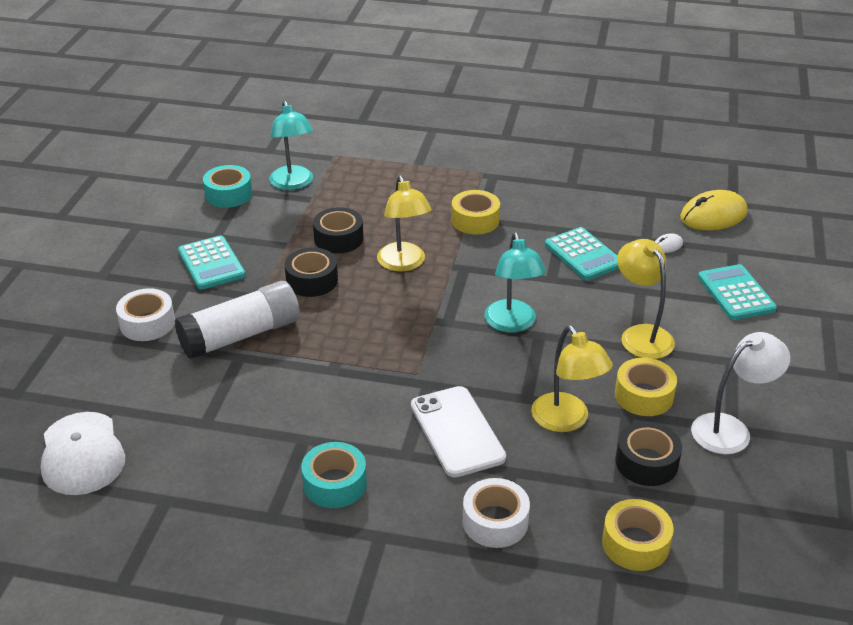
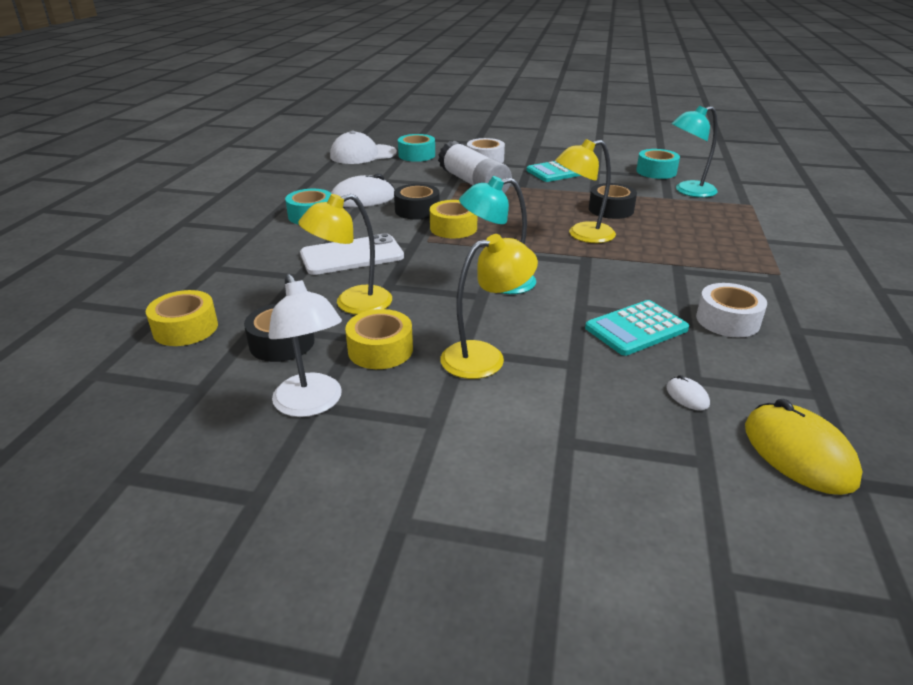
camera: 90 degrees right, 5 degrees down
black tape [284,248,338,297] -> black tape moved to [394,184,440,220]
yellow tape [451,190,500,235] -> yellow tape moved to [430,200,477,238]
white tape [463,478,530,548] -> white tape moved to [696,283,767,337]
turquoise calculator [698,264,777,320] -> none
none -> white mouse [331,173,395,207]
none -> turquoise tape [398,134,435,162]

